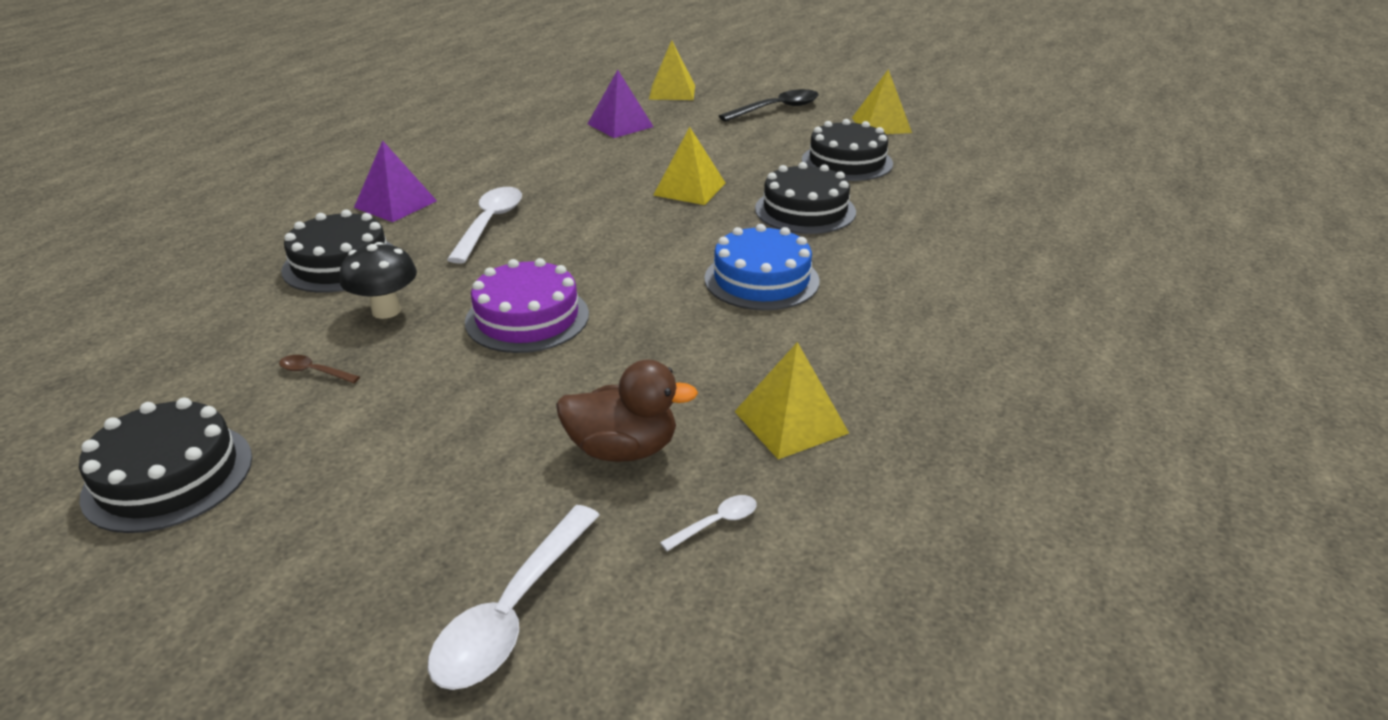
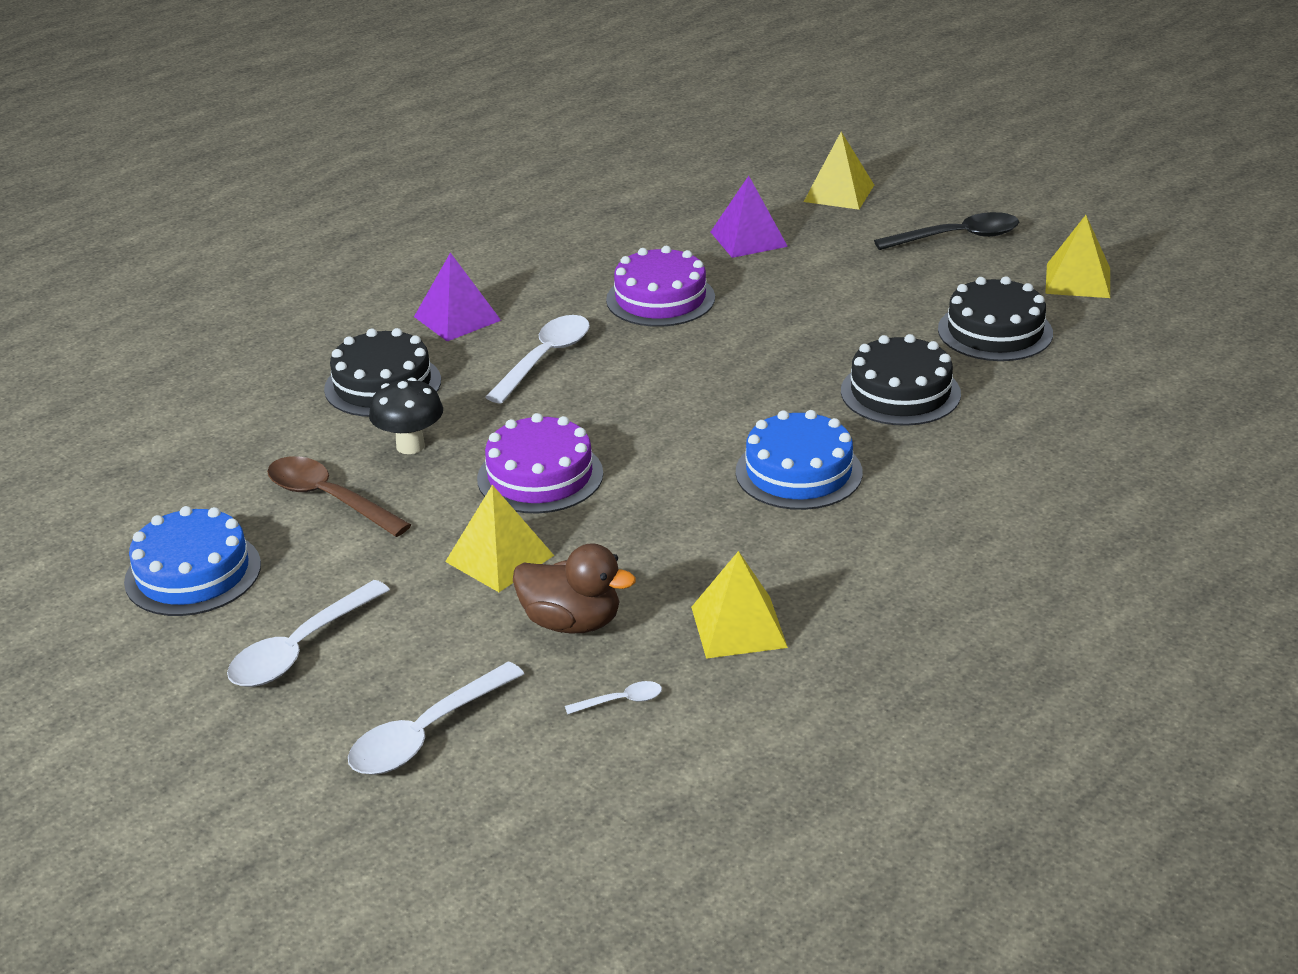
camera: 20 degrees right, 0 degrees up
black cake [79,398,252,533] -> blue cake [124,506,261,616]
brown spoon [279,355,360,383] -> brown spoon [267,456,411,537], size x2.14
yellow pyramid [653,127,726,205] -> yellow pyramid moved to [445,485,554,592]
none -> white spoon [227,580,390,687]
none -> purple cake [606,246,715,327]

